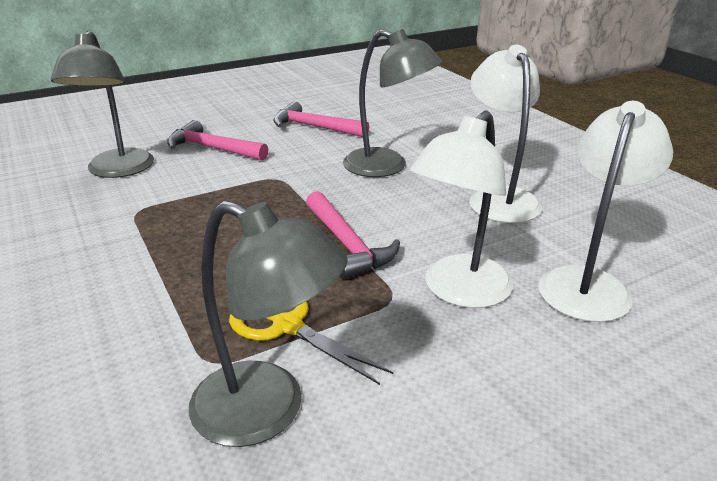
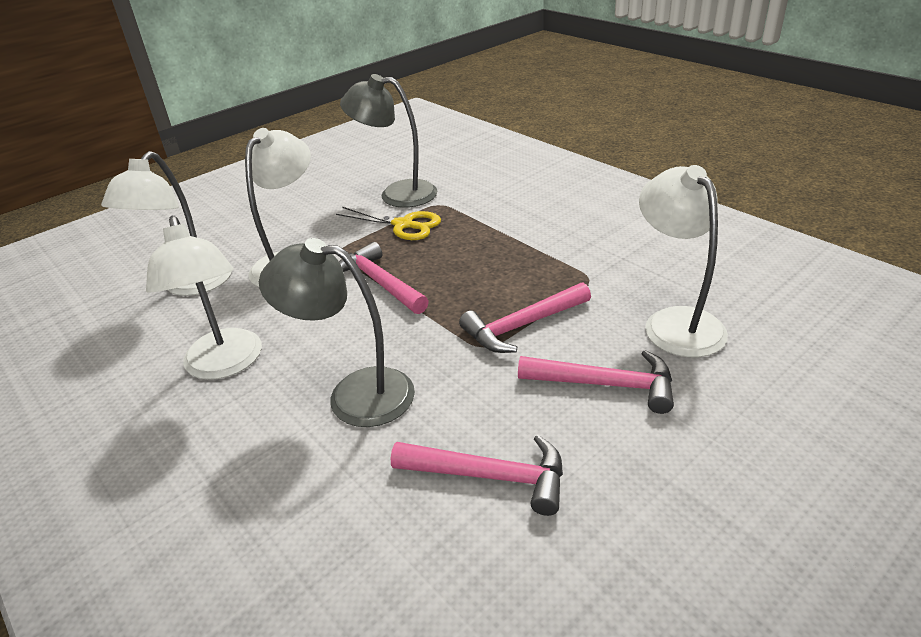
camera: 170 degrees right, 5 degrees up
grey lamp [51,30,154,178] -> white lamp [639,165,728,357]
none -> pink hammer [459,282,591,353]

